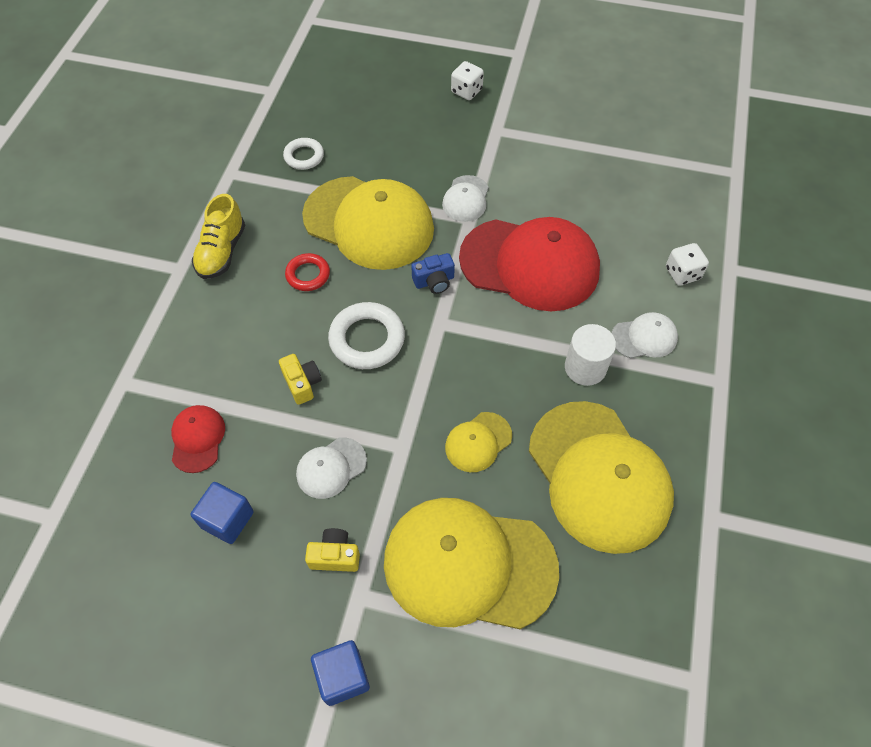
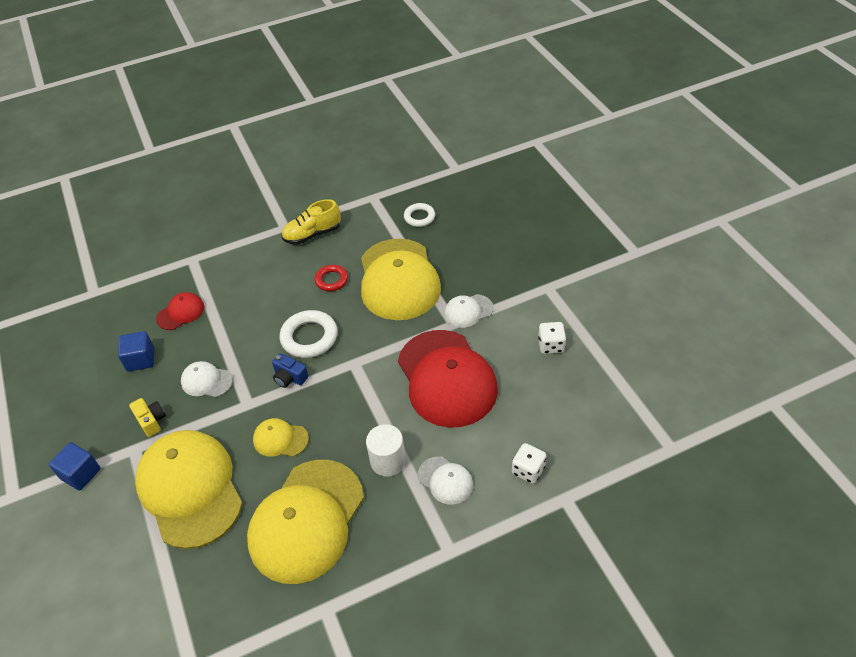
camera: 55 degrees right, 10 degrees down
yellow camera [279,354,322,405] -> none
blue camera [411,253,455,294] -> blue camera moved to [272,353,308,388]
white dice [451,61,484,100] -> white dice moved to [538,322,566,354]

